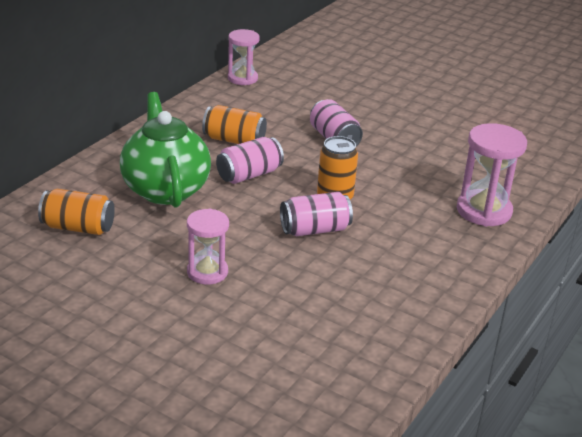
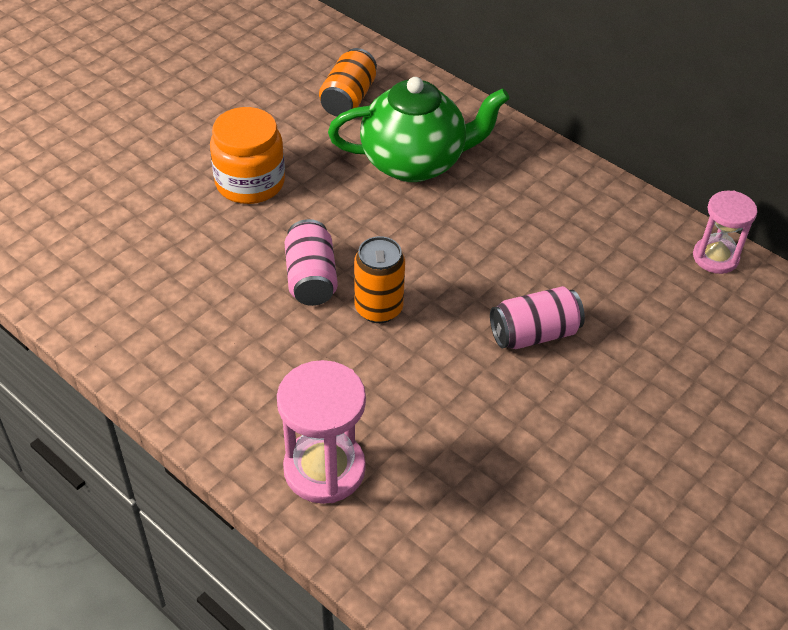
camera: 100 degrees right, 15 degrees up
pink hourglass [187,209,229,285] -> orange jar [210,107,285,204]
orange can [202,105,267,144] -> none
pink can [216,137,284,184] -> none

